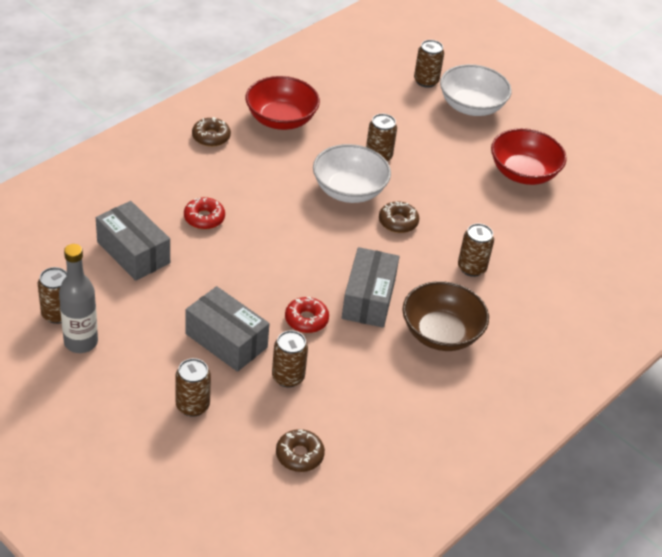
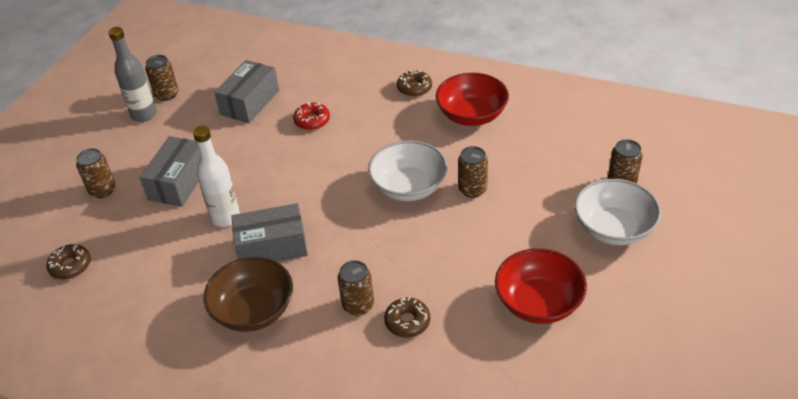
camera: 75 degrees right, 0 degrees up
brown can [272,330,308,387] -> none
red donut [285,297,329,333] -> white bottle [193,126,240,227]
brown donut [379,201,419,233] -> brown donut moved to [384,297,430,338]

